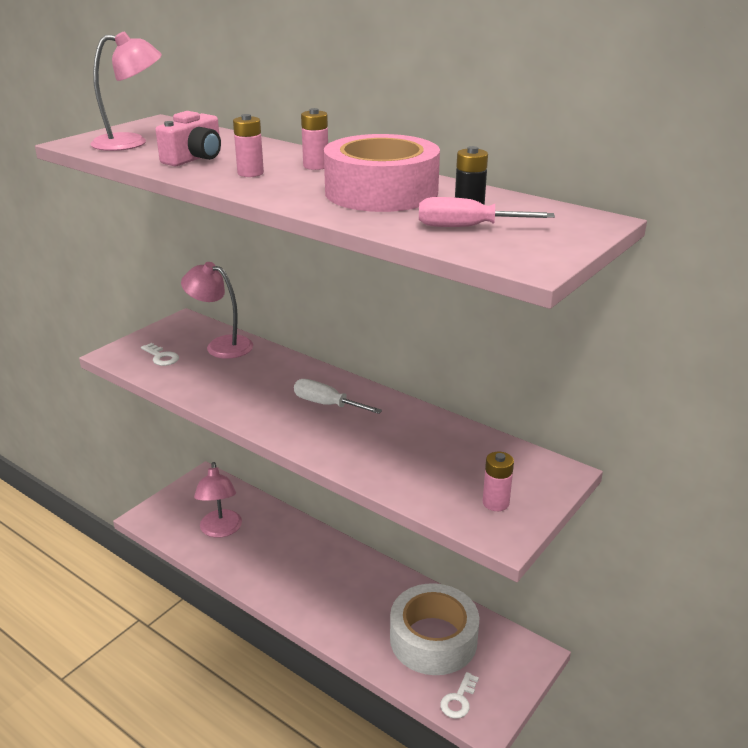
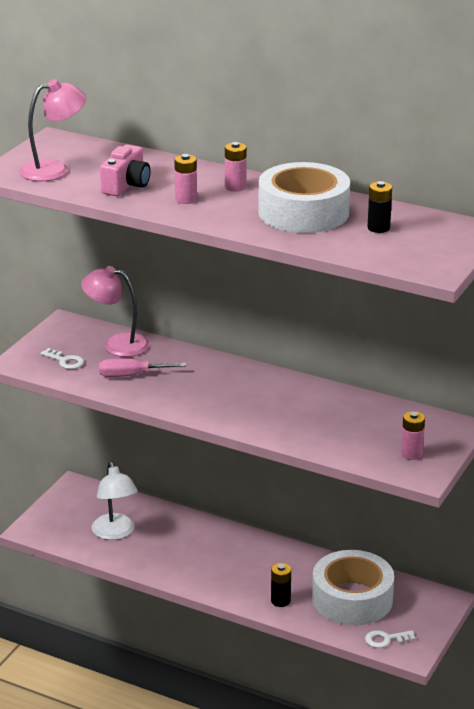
camera: 10 degrees left, 0 degrees up
pink lamp [194,462,242,538] -> white lamp [91,462,138,540]
white screwdriver [294,379,382,414] -> none
pink tape [324,134,440,212] -> white tape [258,162,350,233]
pink screwdriver [419,197,555,227] -> pink screwdriver moved to [99,358,186,377]
white key [440,672,479,719] -> white key turned 60 degrees clockwise [365,630,416,648]
none -> black battery [271,563,291,607]

